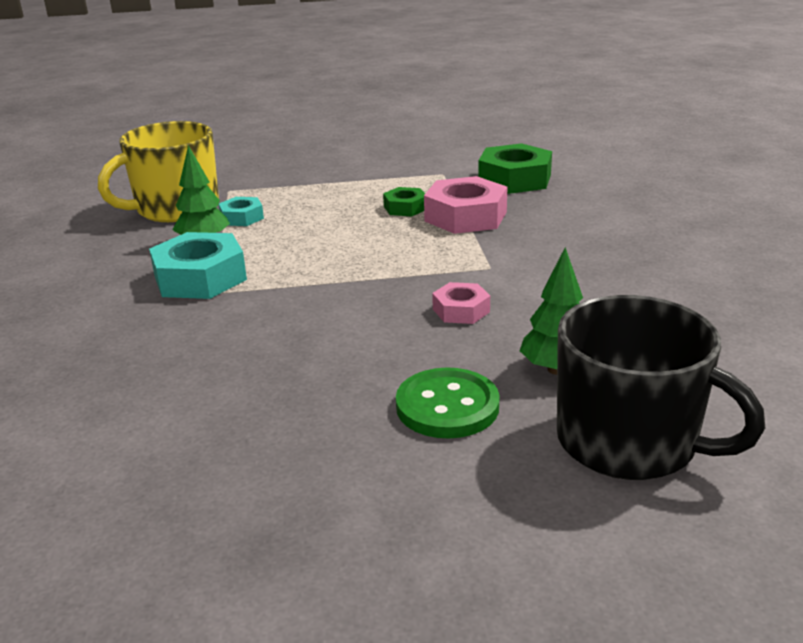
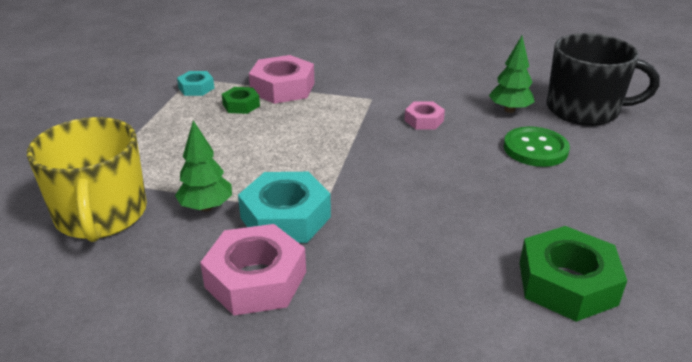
camera: 70 degrees left, 5 degrees up
turquoise nut [219,197,264,226] -> turquoise nut moved to [177,71,215,96]
green nut [478,143,552,194] -> green nut moved to [519,226,627,322]
black mug [557,295,765,480] -> black mug turned 45 degrees clockwise [547,33,660,126]
none -> pink nut [200,224,306,316]

